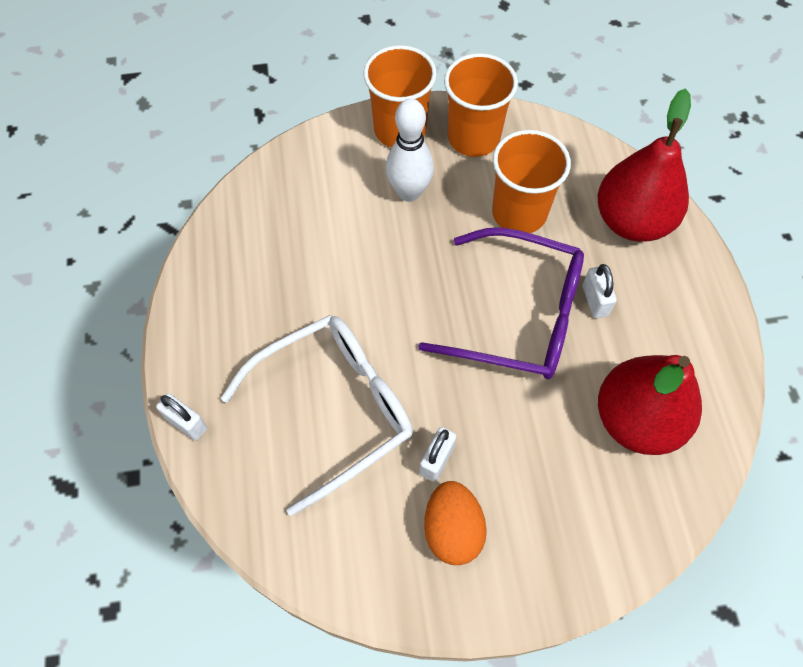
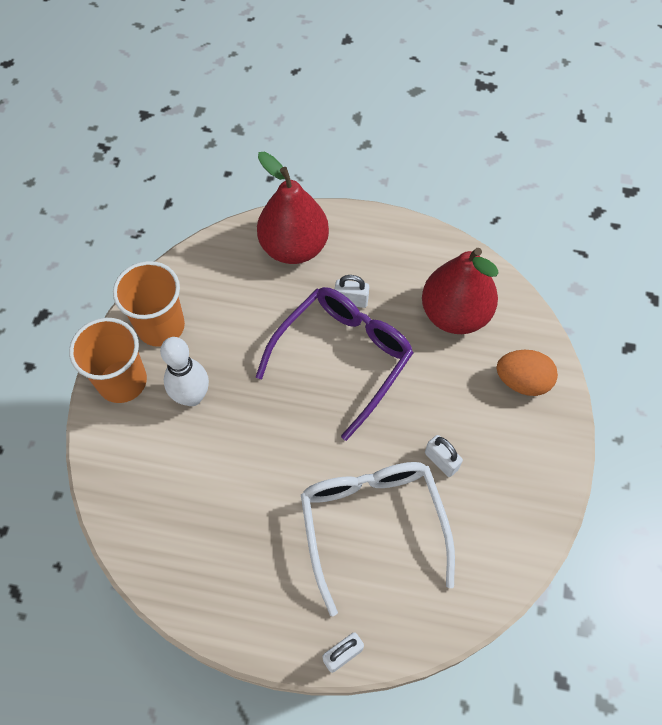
camera: 70 degrees left, 0 degrees up
orange egg [424,481,487,565] -> orange egg moved to [496,350,558,396]
orange cup [492,130,571,233] -> none

